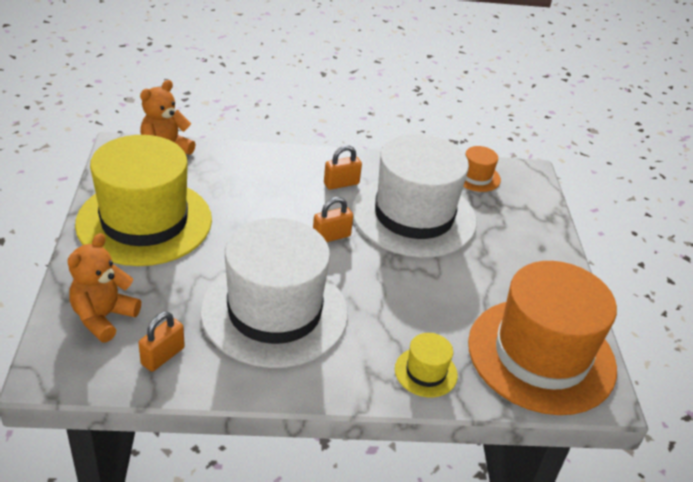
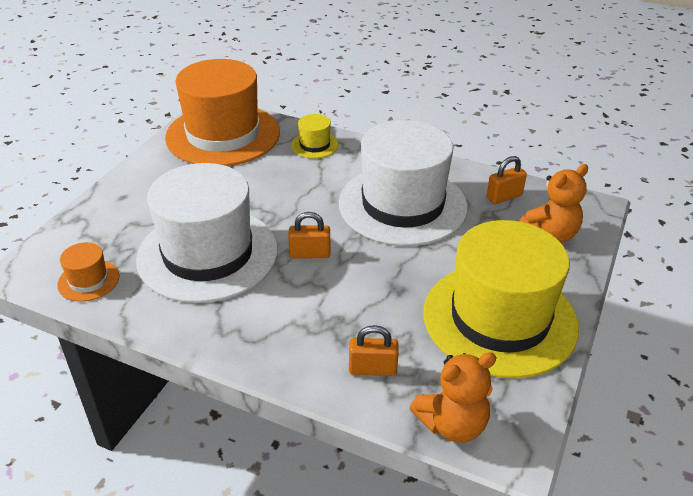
camera: 150 degrees left, 0 degrees up
orange padlock [324,145,362,190] -> orange padlock moved to [349,325,399,376]

